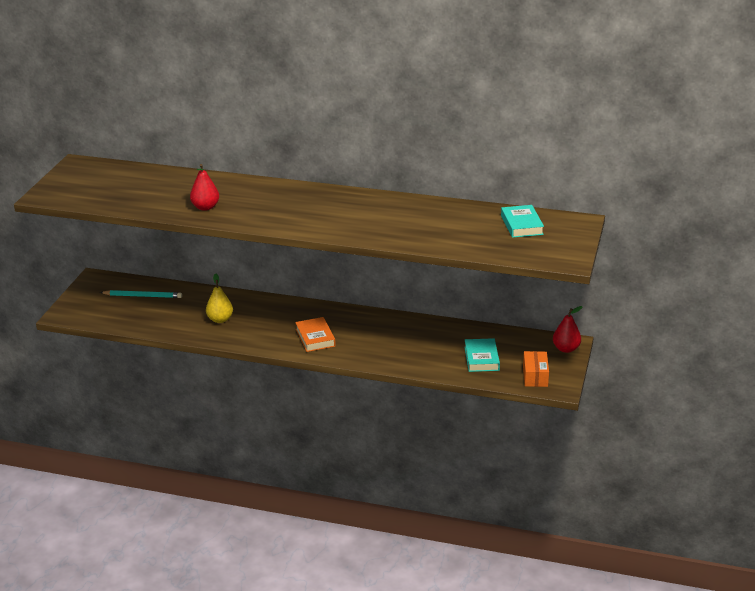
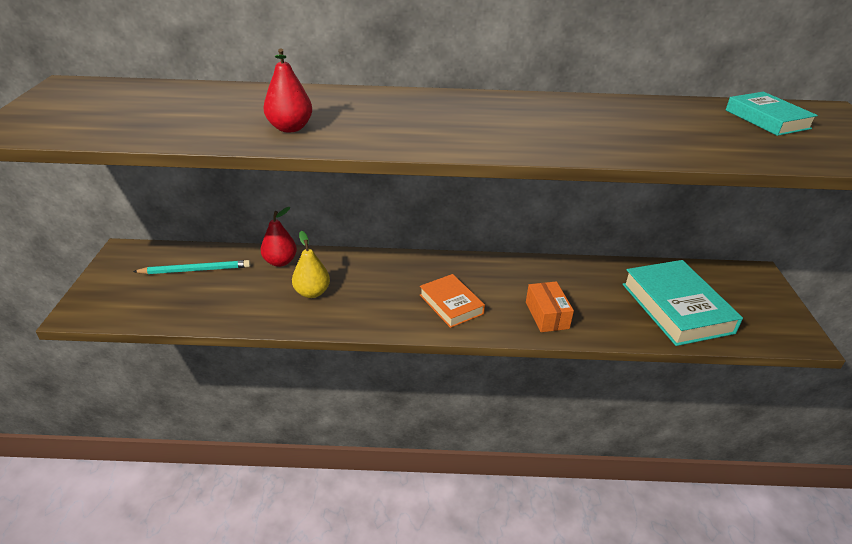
camera: 15 degrees left, 5 degrees up
turquoise book [464,338,500,372] -> turquoise book [622,260,743,346], size x1.68
orange box [523,351,549,387] -> orange box moved to [526,281,574,332]
red pear [553,306,583,353] -> red pear moved to [261,207,297,267]

